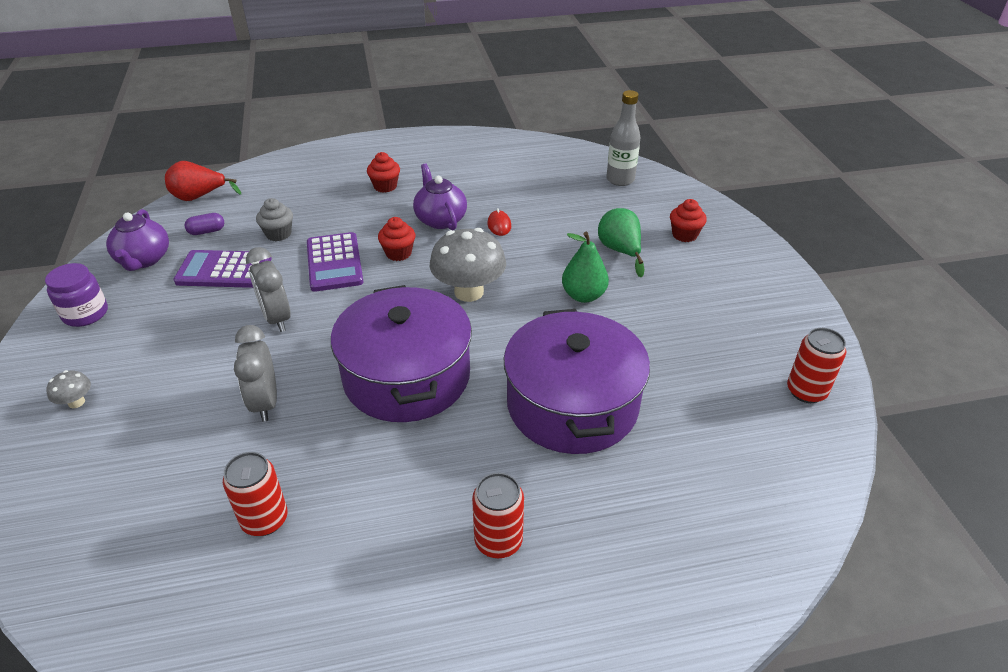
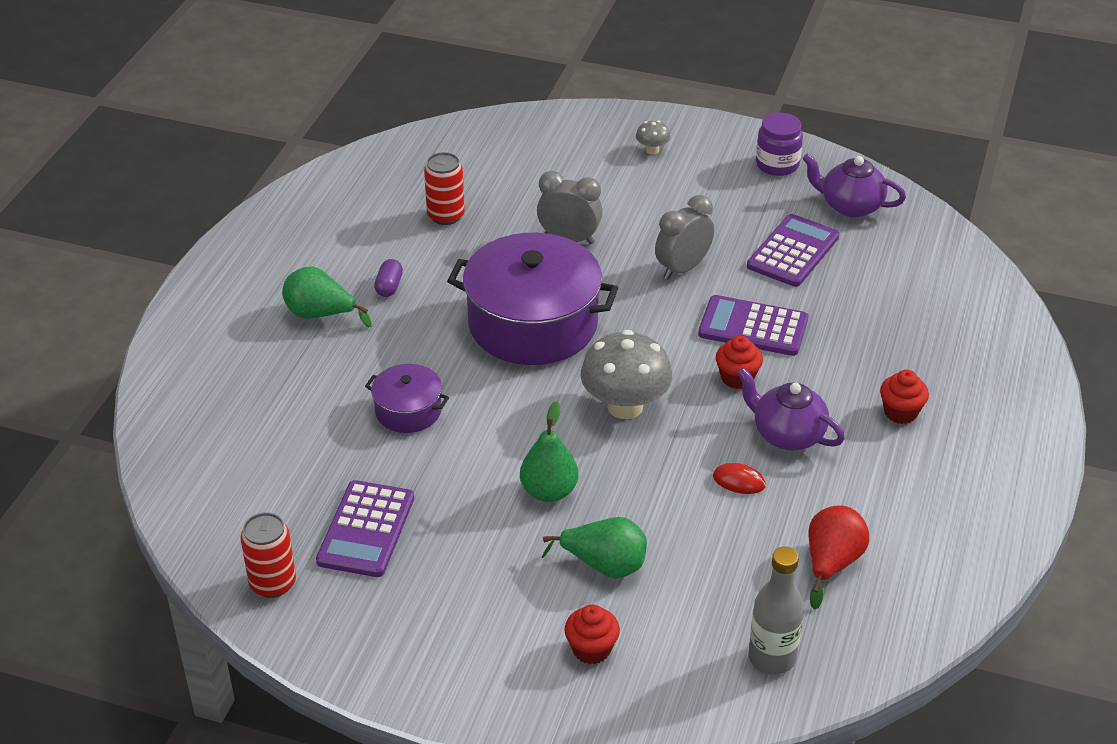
camera: 120 degrees right, 0 degrees up
red pear [165,161,241,201] -> red pear moved to [809,505,869,610]
purple capsule [185,213,224,235] -> purple capsule moved to [374,259,403,297]
grey clock [246,247,291,332] -> grey clock turned 45 degrees counterclockwise [655,195,714,279]
grey cupcake [256,198,293,241] -> none
purple teapot [413,164,467,230] -> purple teapot turned 150 degrees counterclockwise [737,368,845,450]
red can [472,473,524,558] -> green pear [282,266,372,327]
purple pot [504,309,650,454] -> purple pot [365,364,449,433], size x0.49
none -> purple calculator [316,480,414,577]

